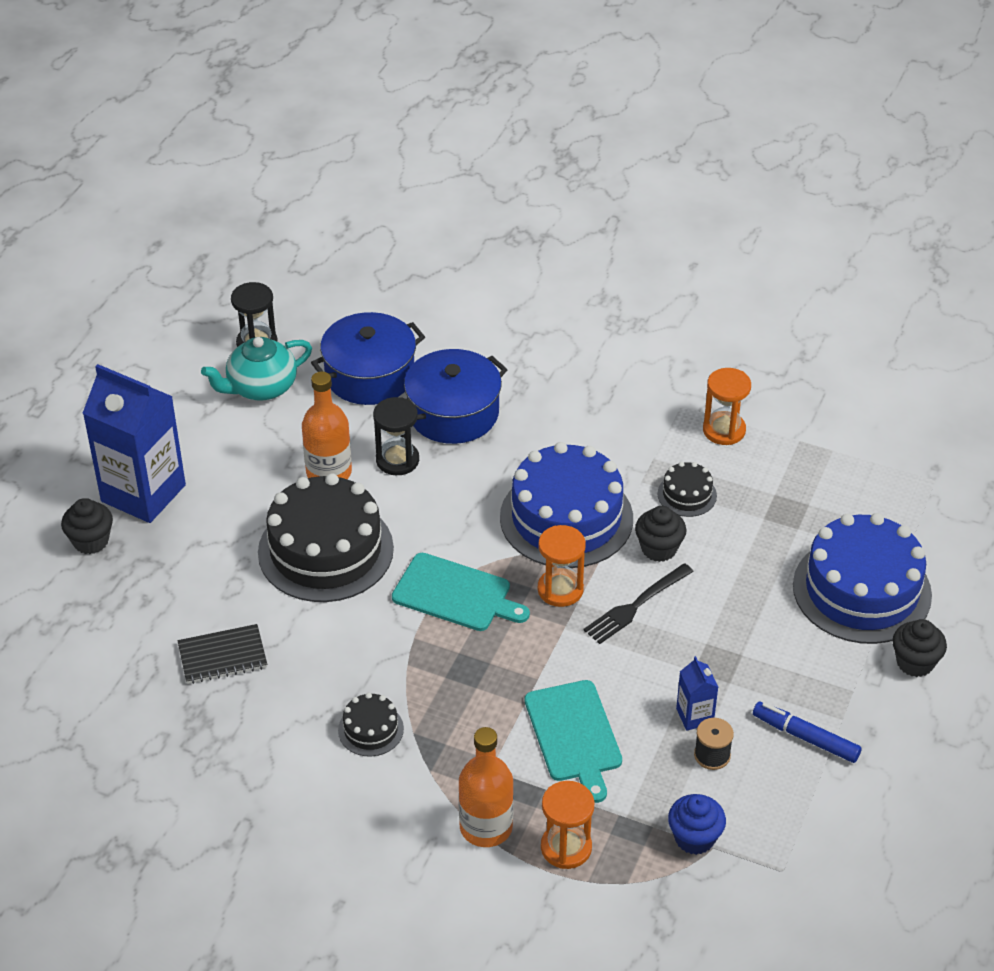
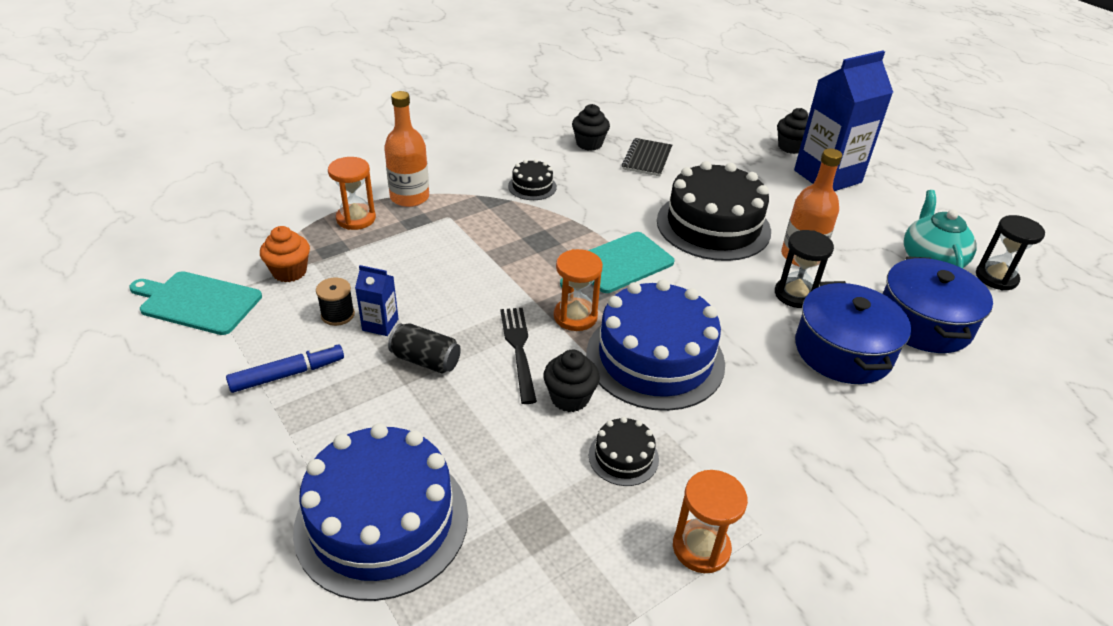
camera: 120 degrees right, 5 degrees down
turquoise cutting board [525,680,622,803] -> turquoise cutting board moved to [129,271,262,335]
blue cupcake [668,794,726,855] -> orange cupcake [260,226,310,282]
black cupcake [892,619,947,677] -> black cupcake moved to [572,104,610,151]
none -> black can [388,323,461,373]

